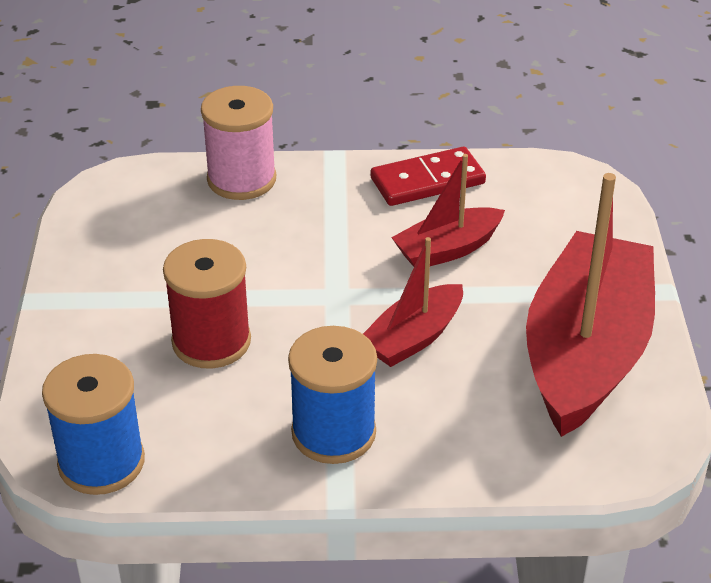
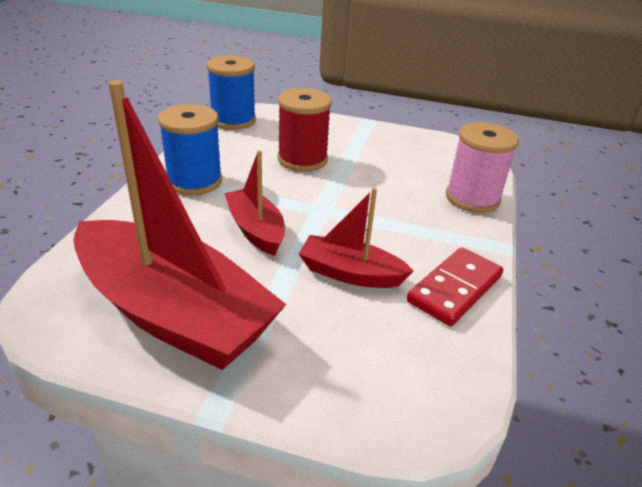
camera: 105 degrees right, 5 degrees down
red domino [370,147,486,206] -> red domino turned 45 degrees clockwise [407,247,503,326]
red boat [391,154,505,267] -> red boat turned 60 degrees counterclockwise [298,188,414,288]

